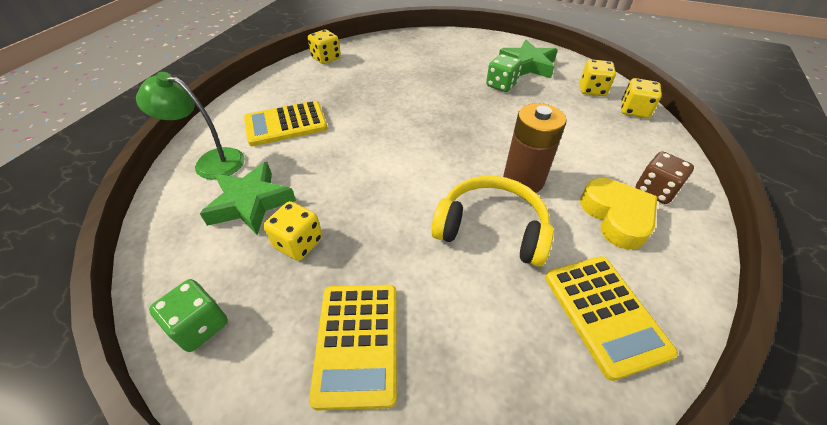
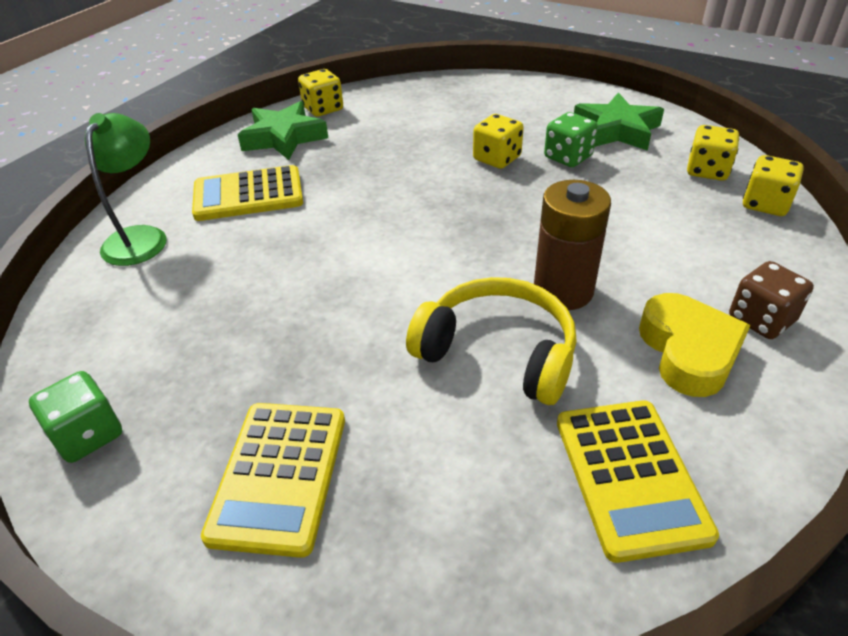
camera: 10 degrees right, 5 degrees down
green lamp [136,72,245,179] -> green lamp turned 75 degrees clockwise [85,113,166,266]
green star [200,162,296,235] -> green star moved to [238,101,328,160]
yellow dice [263,201,323,261] -> yellow dice moved to [473,114,524,169]

